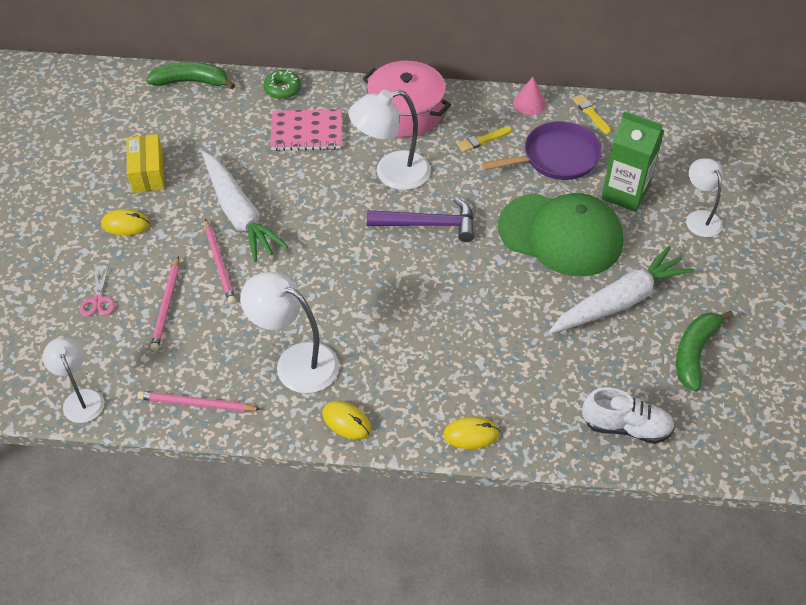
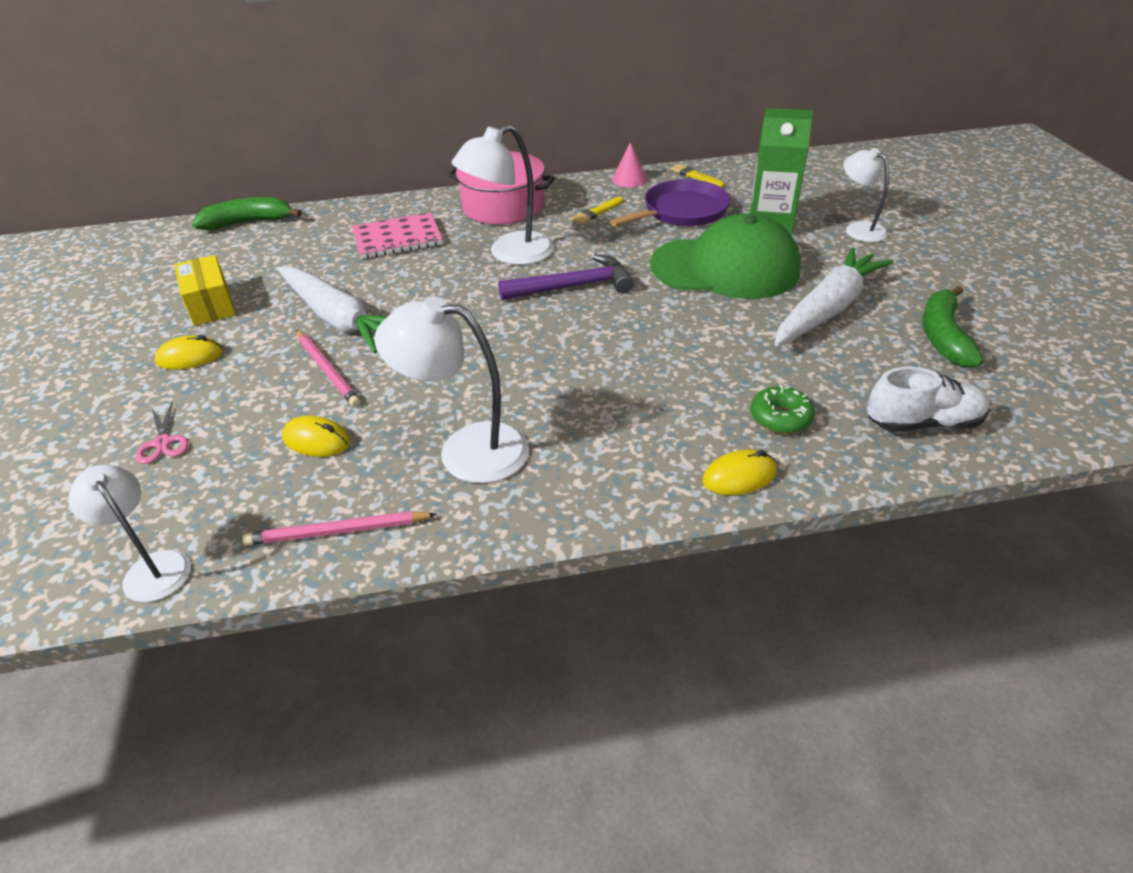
camera: 15 degrees left, 10 degrees down
pink pencil [150,256,179,351] -> none
green donut [264,70,301,99] -> green donut moved to [751,384,815,434]
yellow mouse [322,401,371,440] -> yellow mouse moved to [282,416,350,457]

